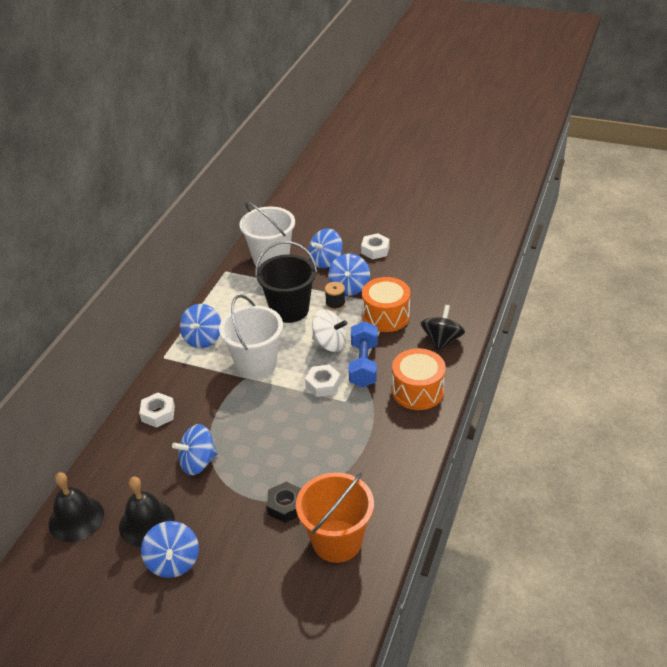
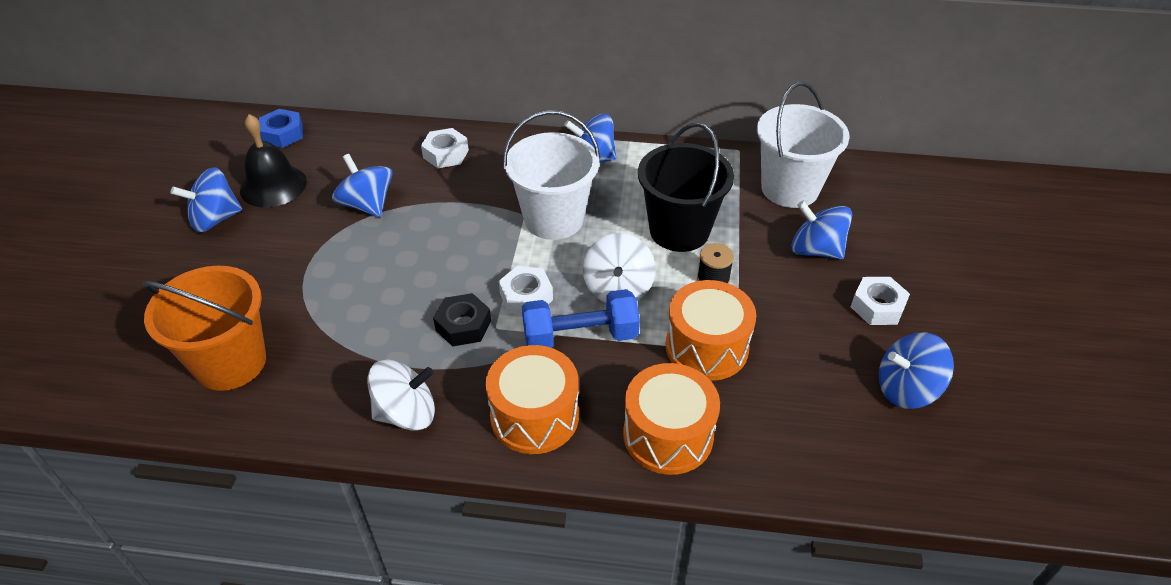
camera: 75 degrees right, 5 degrees up
black bell [49,472,104,542] -> blue nut [259,109,303,148]
black nut [267,482,301,523] -> black nut moved to [433,293,491,346]
blue spinning top [328,253,370,296] -> blue spinning top moved to [879,332,954,409]
black spinning top [420,305,465,352] -> orange drum [623,363,720,475]
none -> white spinning top [367,360,435,431]

